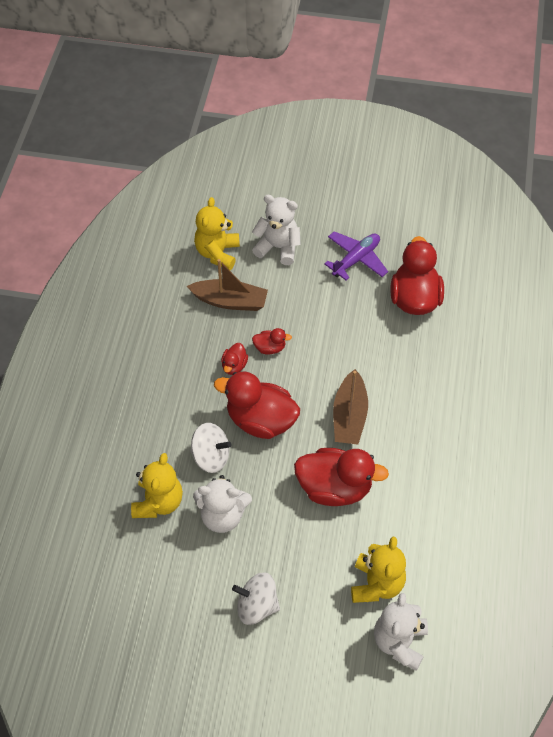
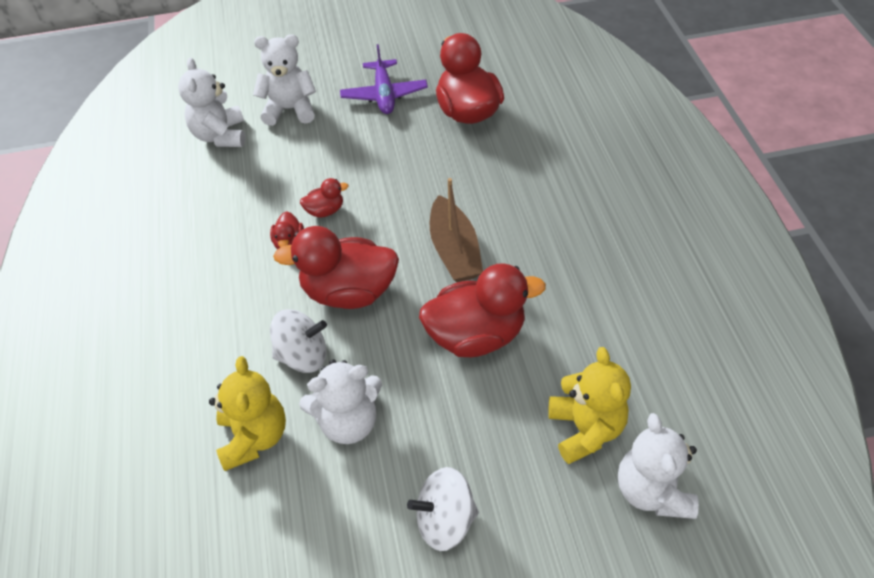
camera: 20 degrees left, 5 degrees down
brown boat [187,259,268,311] -> none
yellow teddy bear [194,197,240,270] -> white teddy bear [178,58,245,147]
purple plane [324,231,388,280] -> purple plane turned 150 degrees clockwise [340,44,428,114]

